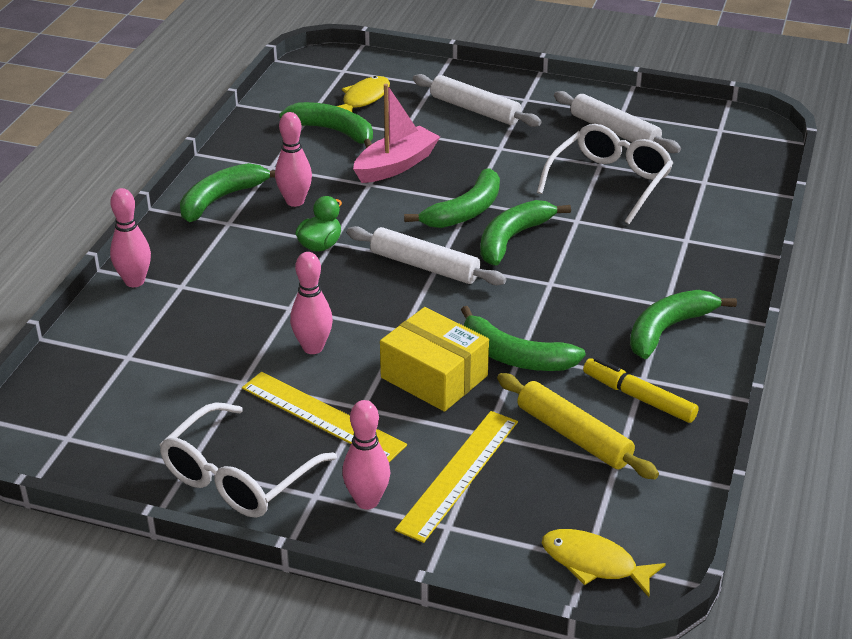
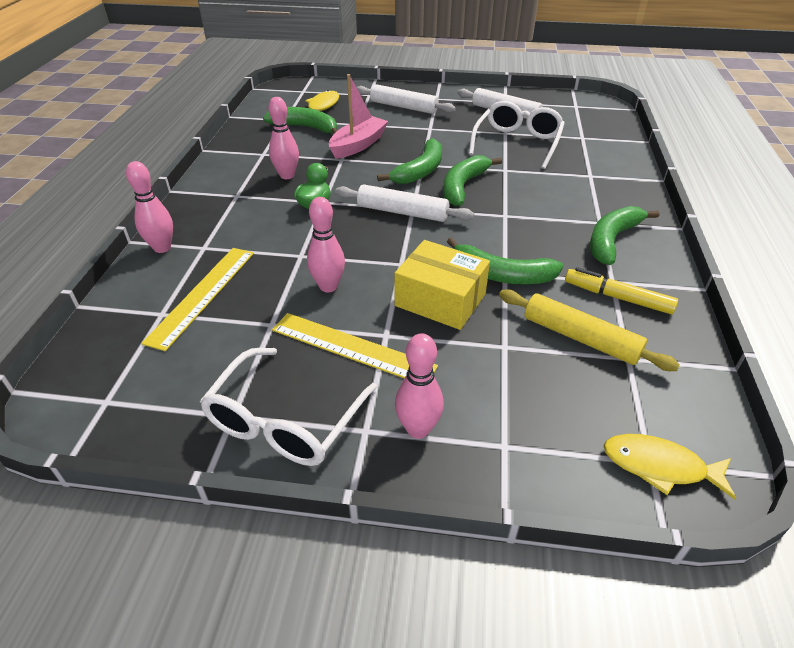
camera: 10 degrees left, 5 degrees up
green banana [180,163,275,222] -> none
yellow ruler [395,411,518,543] -> yellow ruler moved to [141,248,254,351]

